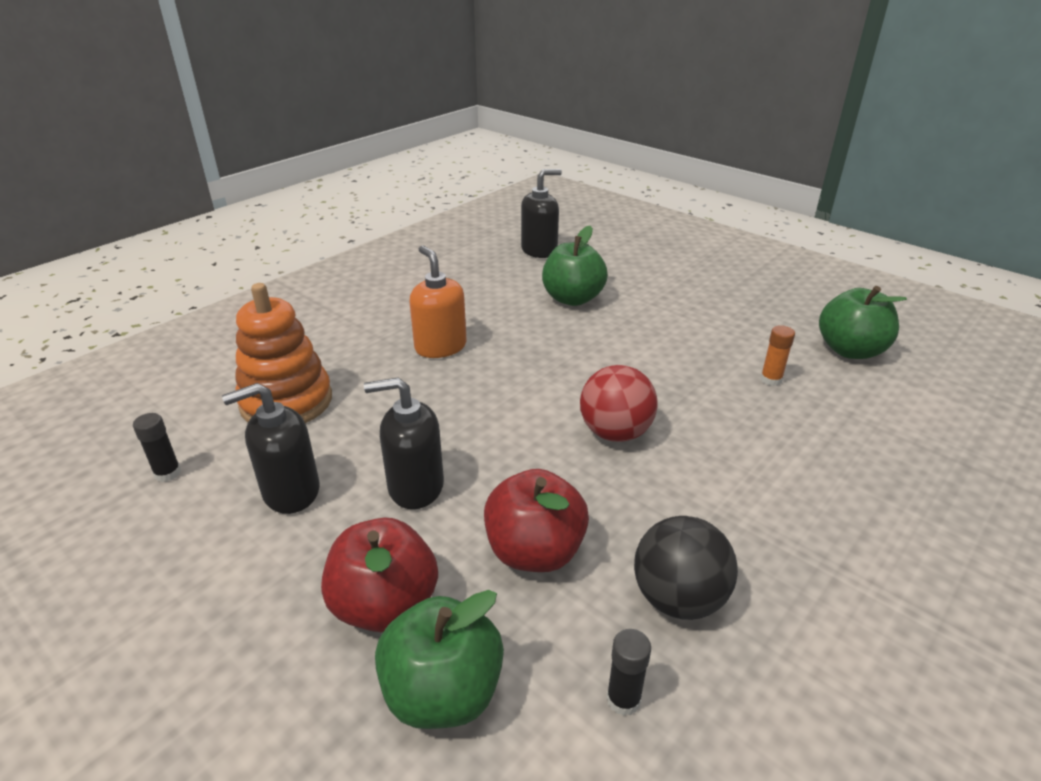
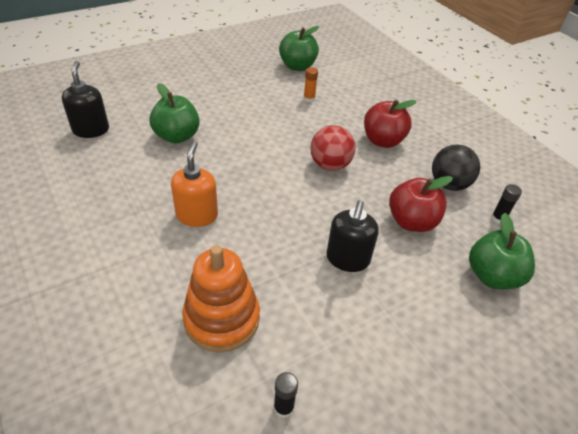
camera: 75 degrees left, 10 degrees up
black soap dispenser [222,383,320,514] -> none
red apple [321,518,438,633] -> red apple moved to [364,100,417,148]
orange soap dispenser [410,245,467,358] -> orange soap dispenser turned 105 degrees clockwise [171,141,218,227]

